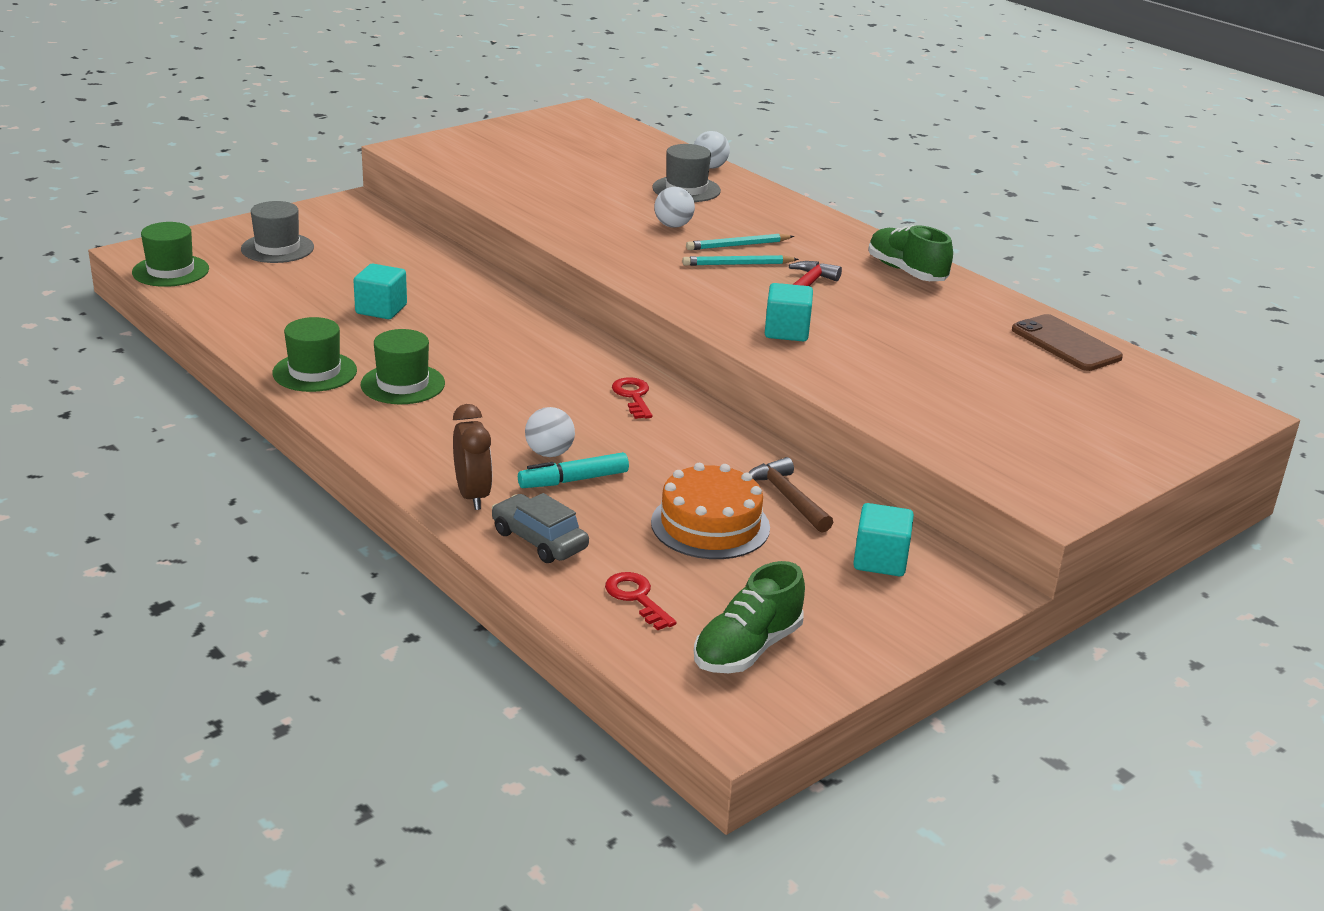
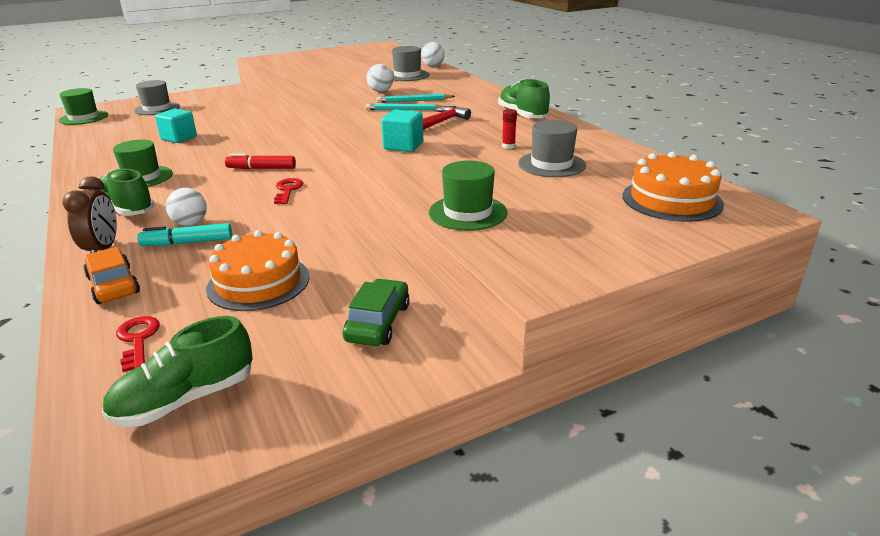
camera: 15 degrees right, 0 degrees up
green hat [273,317,357,392] -> green hat moved to [429,161,508,231]
grey car [492,493,589,563] -> orange car [83,247,140,304]
brown hammer [748,457,833,533] -> none
turquoise cube [853,503,914,576] -> green car [343,279,410,346]
brown phone [1012,314,1123,371] -> none
none -> green shoe [99,169,155,216]
none -> red marker [225,154,296,169]
none -> red glue stick [502,109,517,149]
none -> grey hat [518,120,586,177]
none -> orange cake [623,152,724,222]

